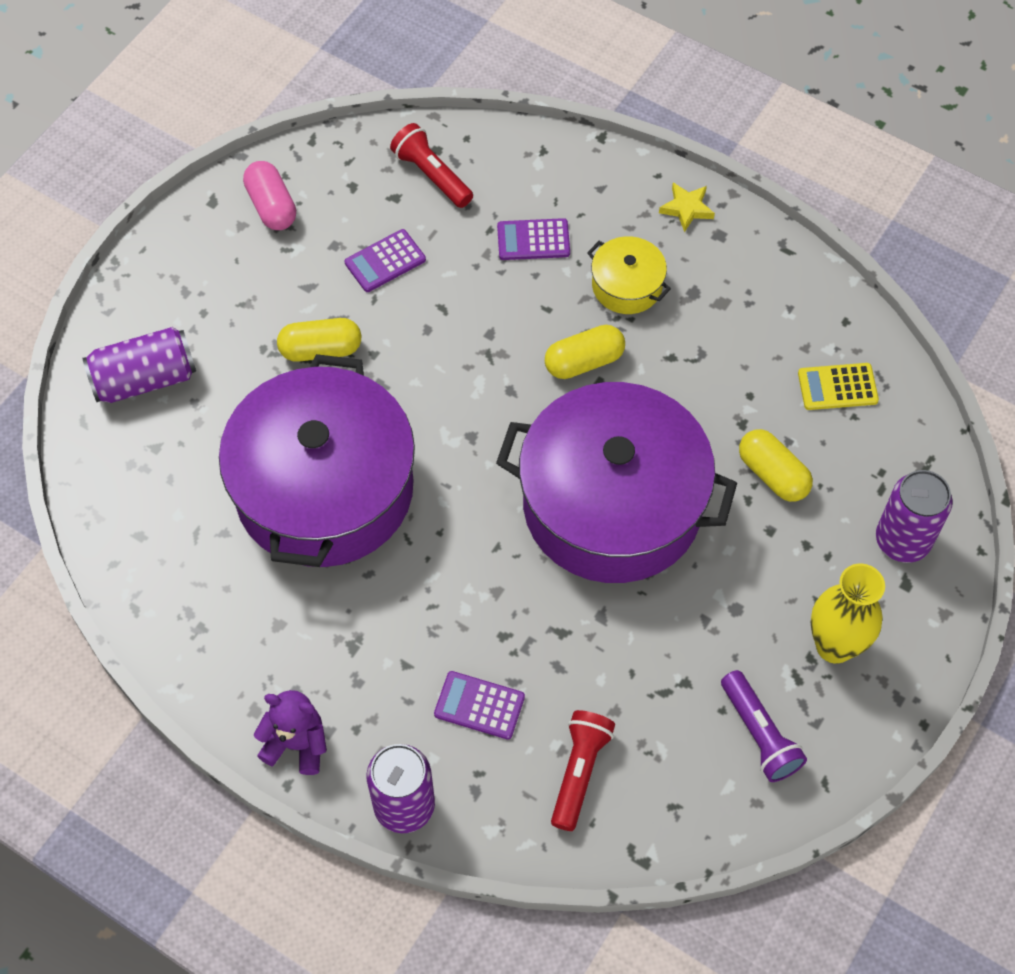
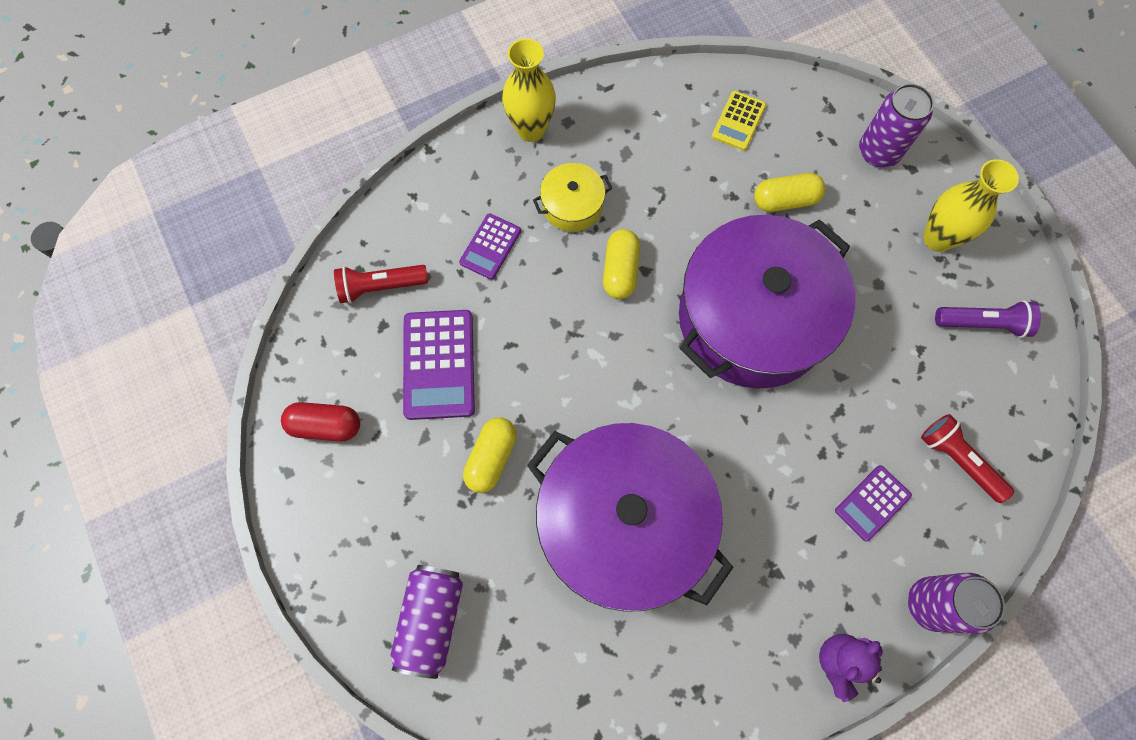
camera: 60 degrees left, 10 degrees up
pink capsule [243,161,296,230] -> red capsule [281,402,360,441]
purple calculator [345,229,426,292] -> purple calculator [403,310,475,420], size x1.69
yellow star [659,183,715,233] -> yellow vase [502,38,556,142]

